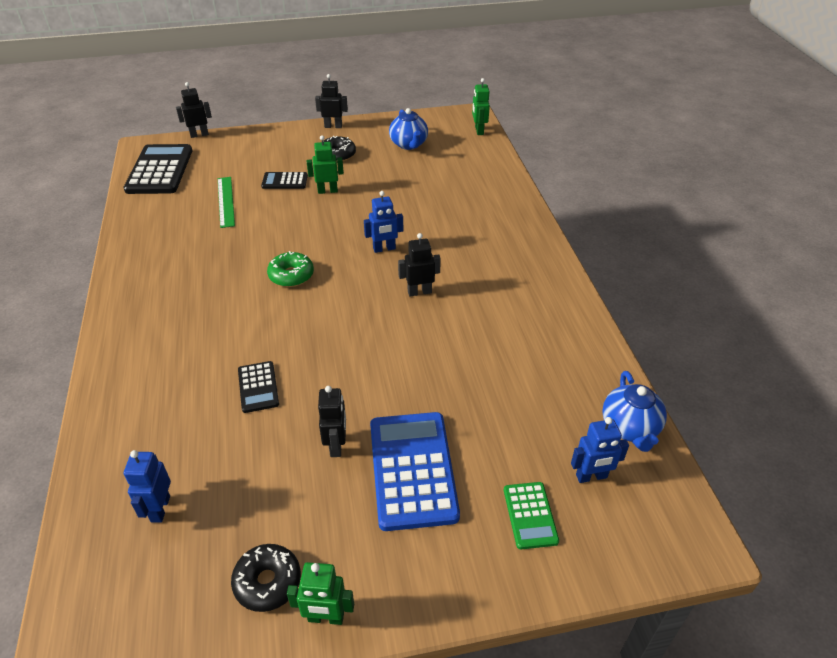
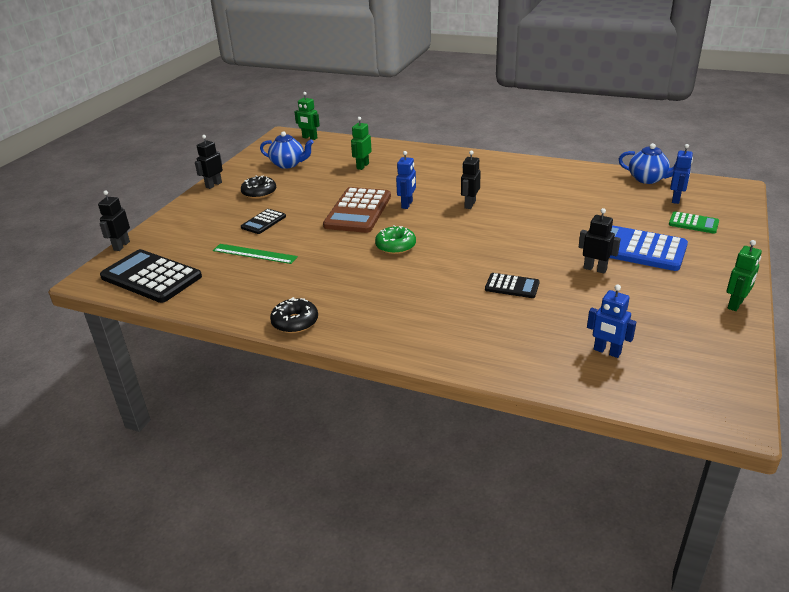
camera: 55 degrees left, 10 degrees down
black donut [231,544,301,612] -> black donut moved to [270,297,318,333]
green robot [307,135,344,194] -> green robot moved to [351,117,372,170]
none -> brown calculator [323,187,391,233]

